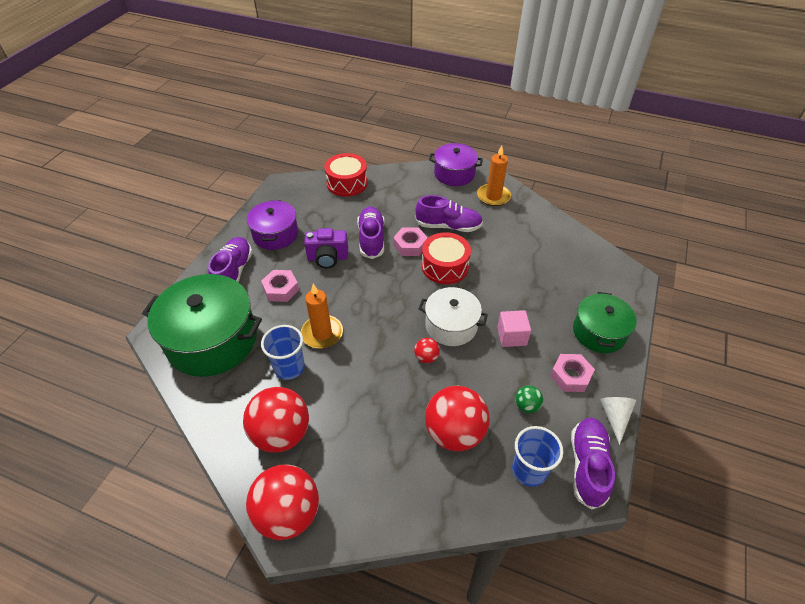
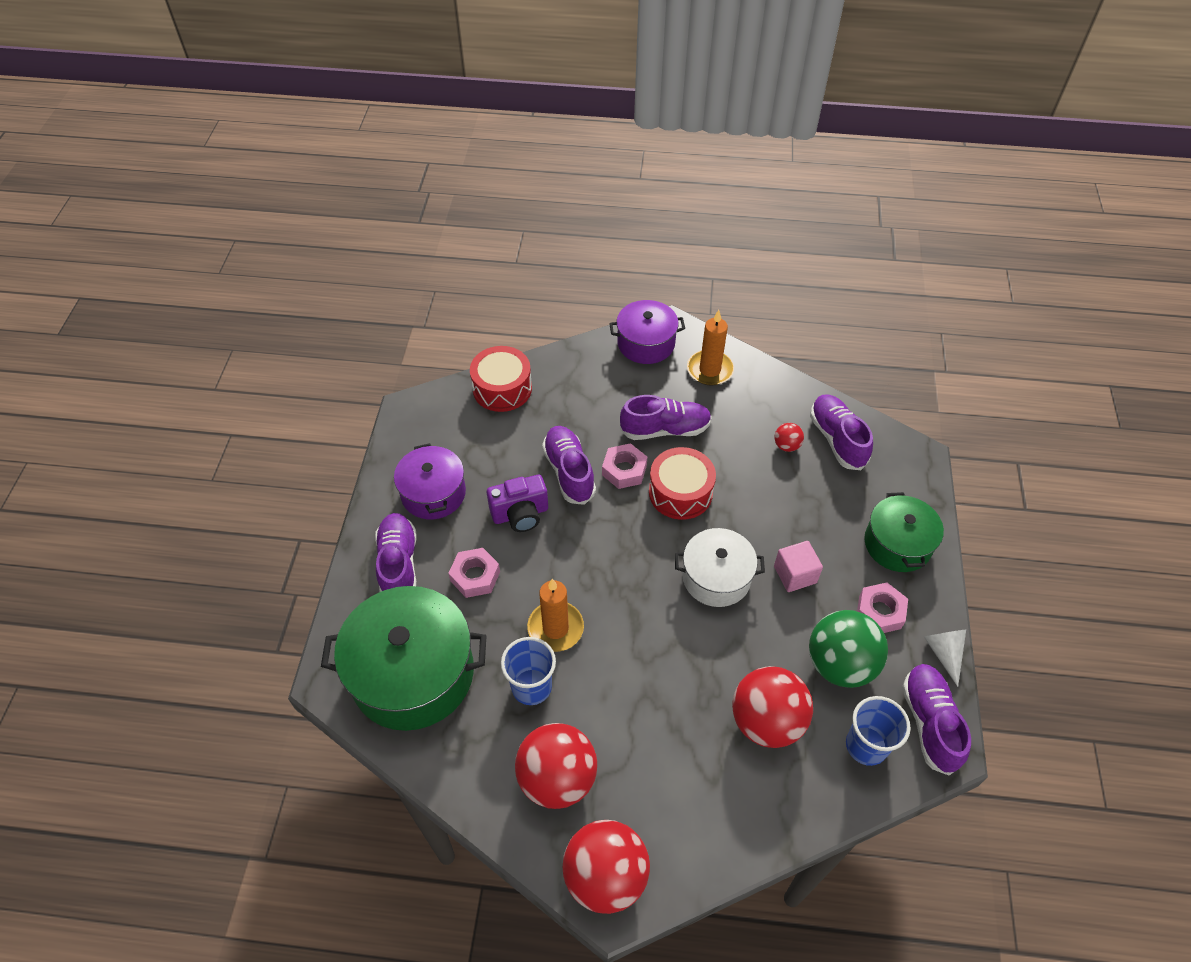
camera: 15 degrees left, 5 degrees up
red ball [414,338,440,363] -> red ball moved to [774,423,804,452]
green ball [515,386,543,413] -> green ball [809,610,888,688], size x2.23
none -> purple shoe [810,394,873,470]

